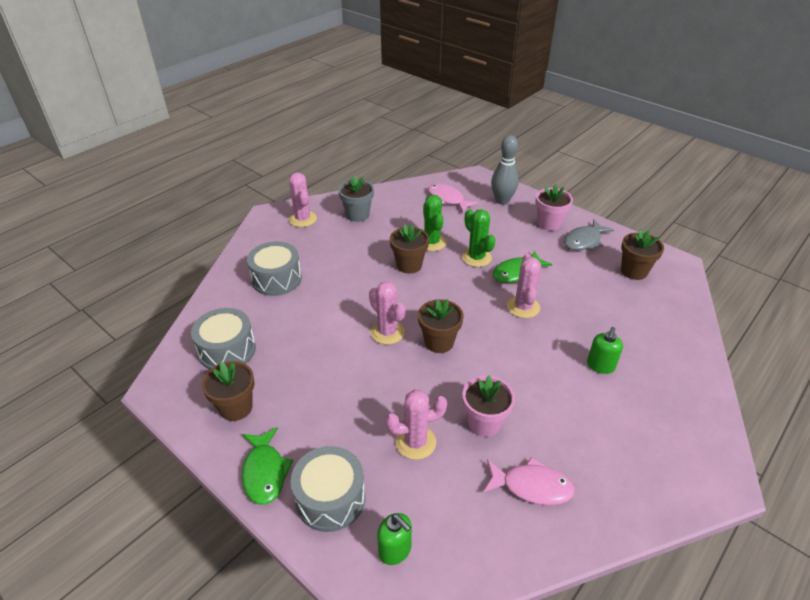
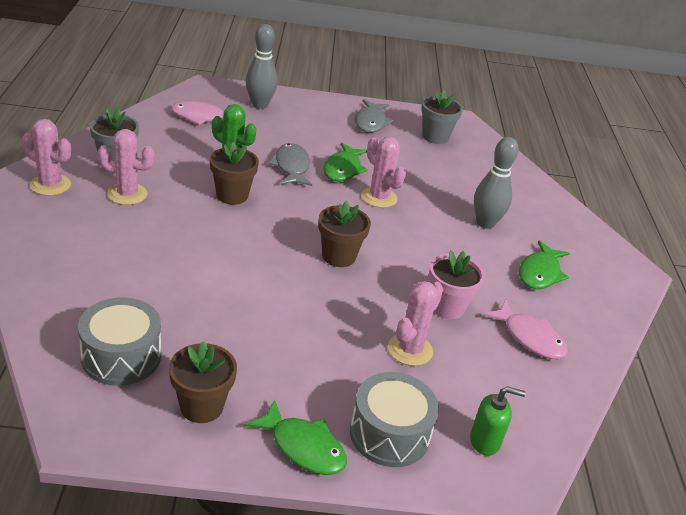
camera: 45 degrees left, 5 degrees down
grey drum [247,242,302,296] -> none
pink cactus [369,281,406,345] -> pink cactus moved to [98,129,155,205]
green cactus [462,209,496,267] -> grey fish [268,143,312,186]
pink fish [483,457,575,505] -> pink fish turned 75 degrees clockwise [482,300,568,359]
pink flower pot [536,185,573,231] -> none
green soap dispenser [587,327,623,374] -> grey bowling pin [474,137,519,229]
brown flower pot [621,230,664,280] -> grey flower pot [421,90,463,144]
none -> green fish [519,240,570,289]

